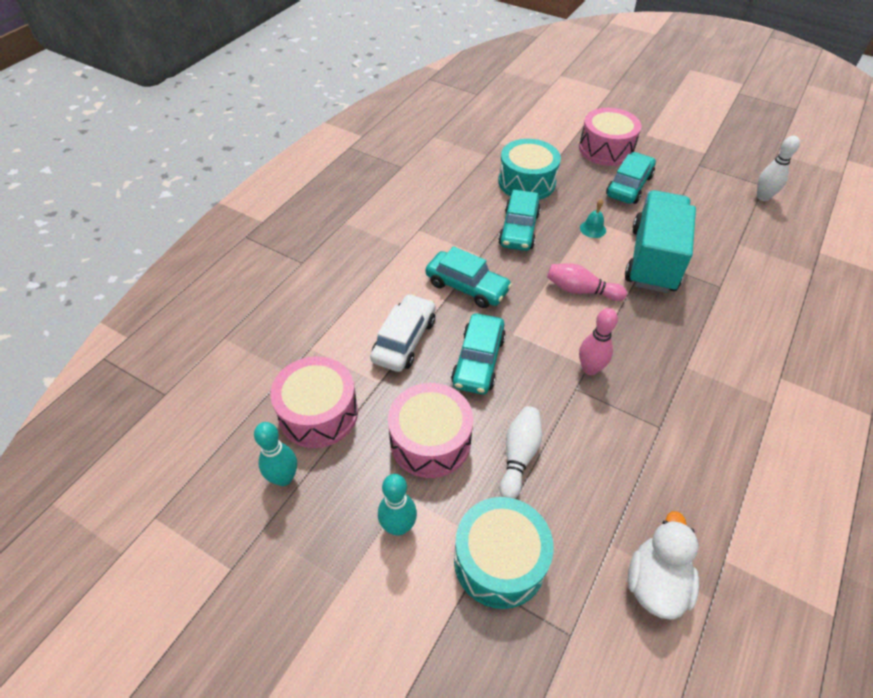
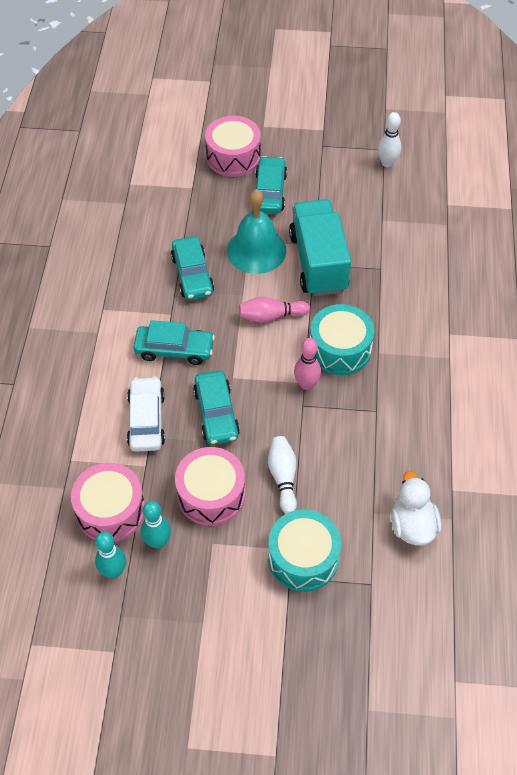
camera: 25 degrees left, 5 degrees up
turquoise bowling pin [378,474,417,536] -> turquoise bowling pin moved to [141,501,171,549]
turquoise drum [498,139,561,200] -> turquoise drum moved to [310,304,374,375]
turquoise bell [580,199,606,238] -> turquoise bell [227,189,287,274], size x2.42

